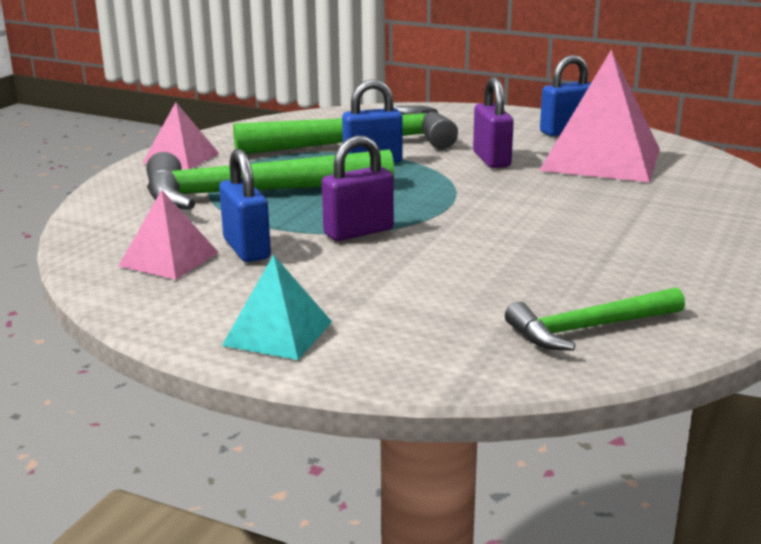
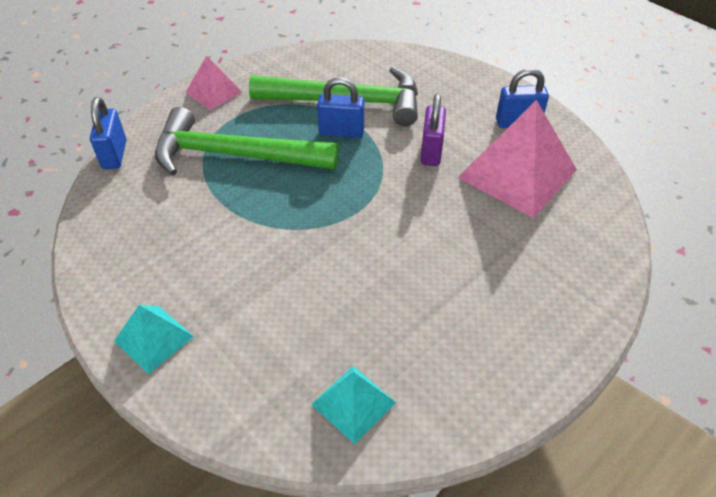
camera: 20 degrees right, 25 degrees up
pink pyramid [119,190,219,280] -> none
blue padlock [219,149,271,262] -> blue padlock moved to [90,97,126,169]
purple padlock [322,135,394,241] -> none
green hammer [505,287,685,351] -> turquoise pyramid [311,366,396,444]

